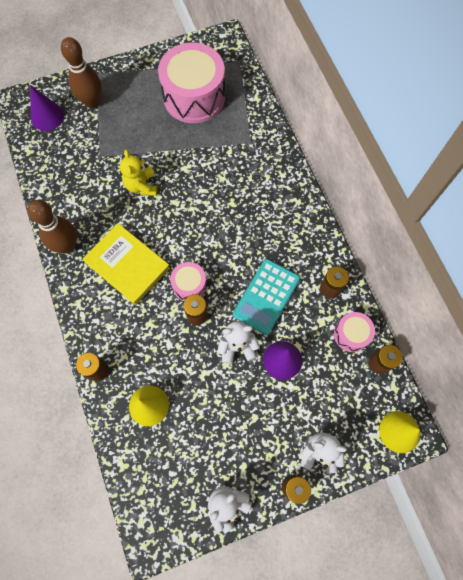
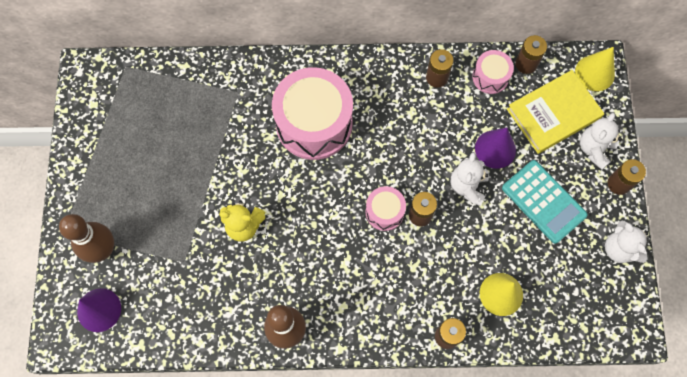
camera: 70 degrees left, 0 degrees up
yellow book [83,223,170,305] -> yellow book moved to [507,70,604,154]
pink drum [158,43,225,123] -> pink drum moved to [272,67,353,160]
turquoise calculator [233,259,300,335] -> turquoise calculator moved to [502,160,588,244]

